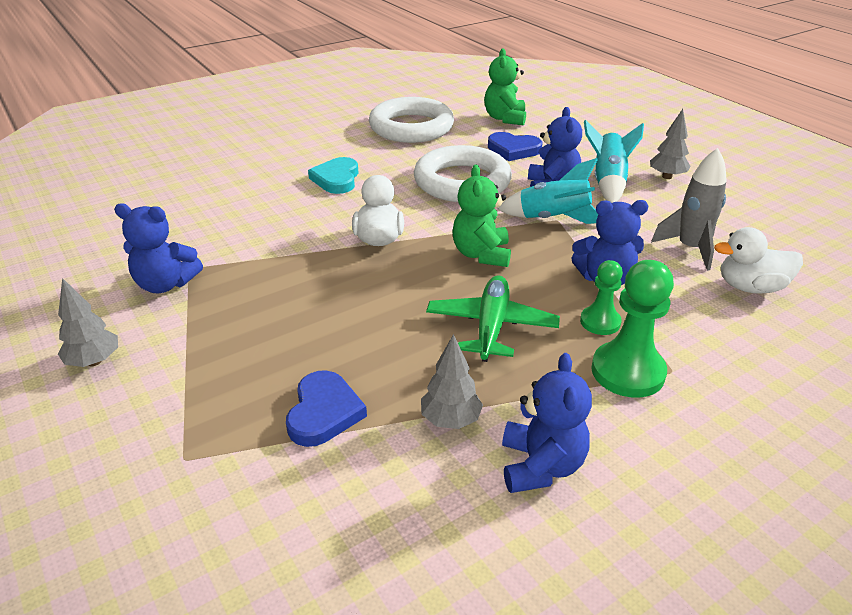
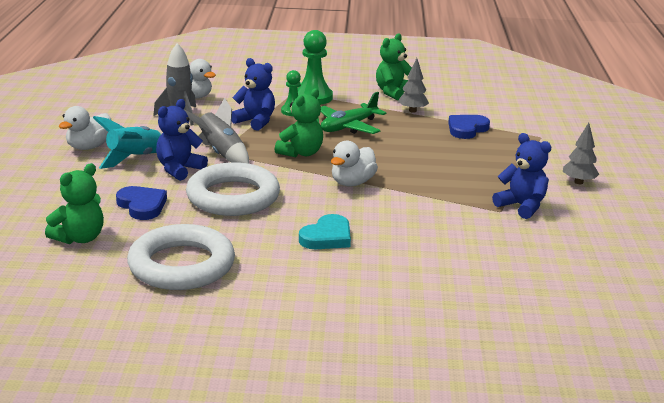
camera: 145 degrees left, 10 degrees down
turquoise rocket [498,158,598,224] -> grey rocket [183,98,249,164]
blue teddy bear [502,353,592,493] -> green teddy bear [376,33,412,100]
grey tree [650,109,691,179] -> white duck [59,106,111,150]

